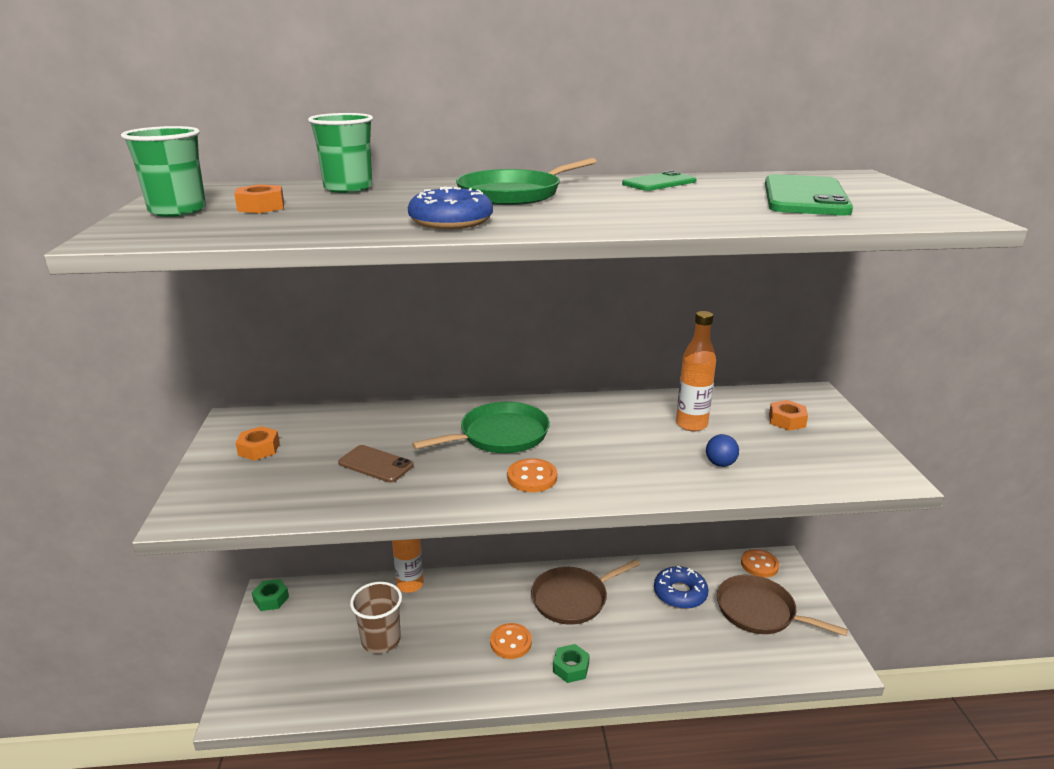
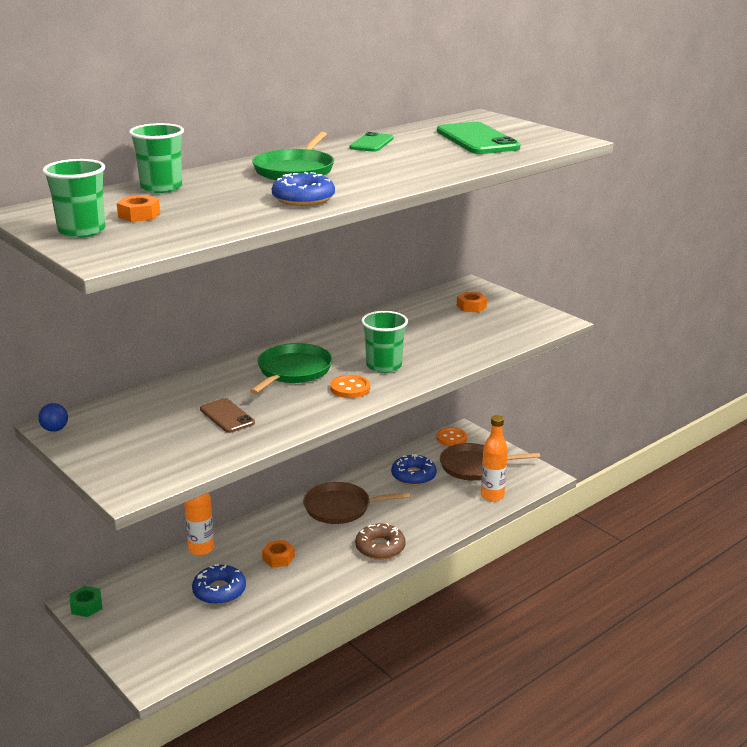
camera: 35 degrees left, 0 degrees up
orange nut [236,426,280,461] -> orange nut moved to [262,540,295,567]
brown phone [338,445,414,483] -> brown phone turned 60 degrees clockwise [200,398,255,433]
brown cup [350,582,402,654] -> blue donut [192,564,246,605]
orange button [490,623,532,659] -> none
brown pan [531,559,640,625] -> brown pan turned 60 degrees clockwise [303,482,410,524]
green nut [553,644,590,683] -> brown donut [355,523,406,560]
orange bottle [676,311,716,431] -> orange bottle moved to [481,415,508,502]
blue ball [706,434,739,467] -> blue ball moved to [38,403,68,432]
none -> green cup [361,311,408,373]

